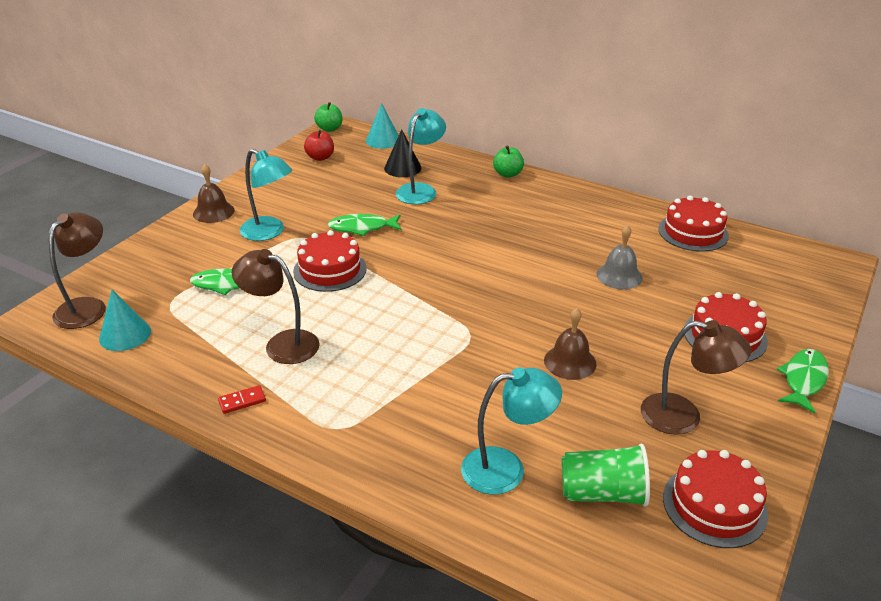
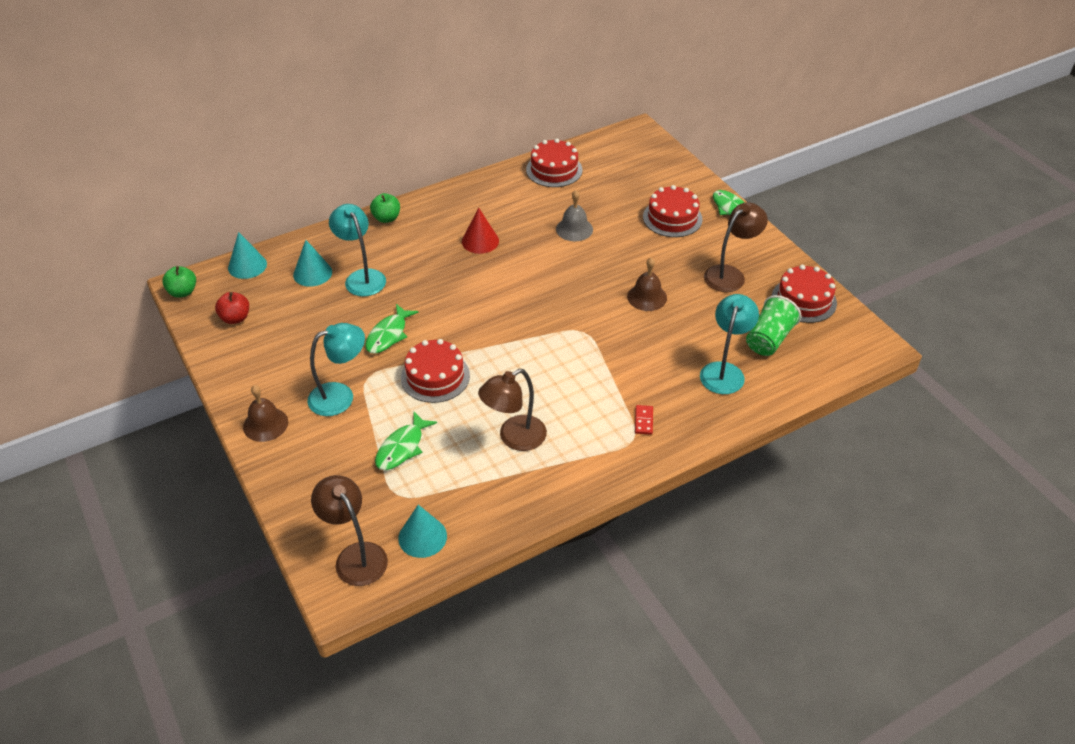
camera: 60 degrees left, 10 degrees up
red domino [218,385,266,414] -> red domino moved to [635,405,653,435]
black cone [384,129,422,177] -> turquoise cone [293,240,332,287]
none -> red cone [462,208,499,254]

